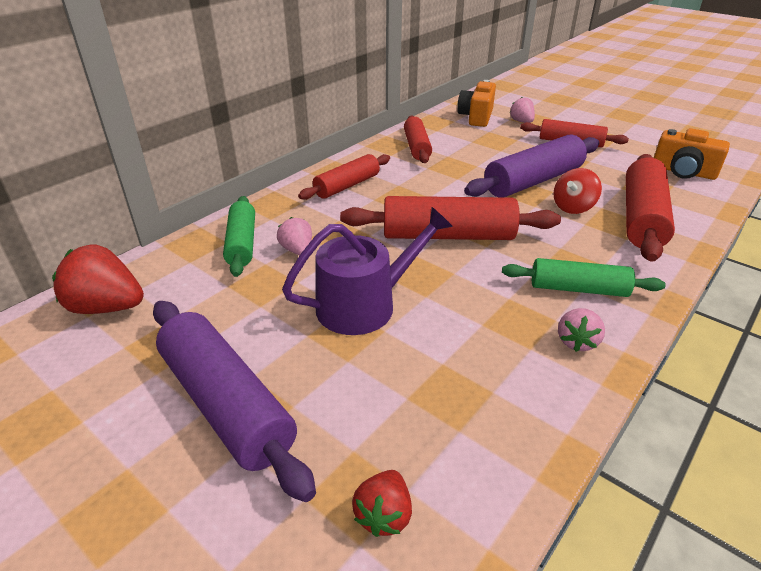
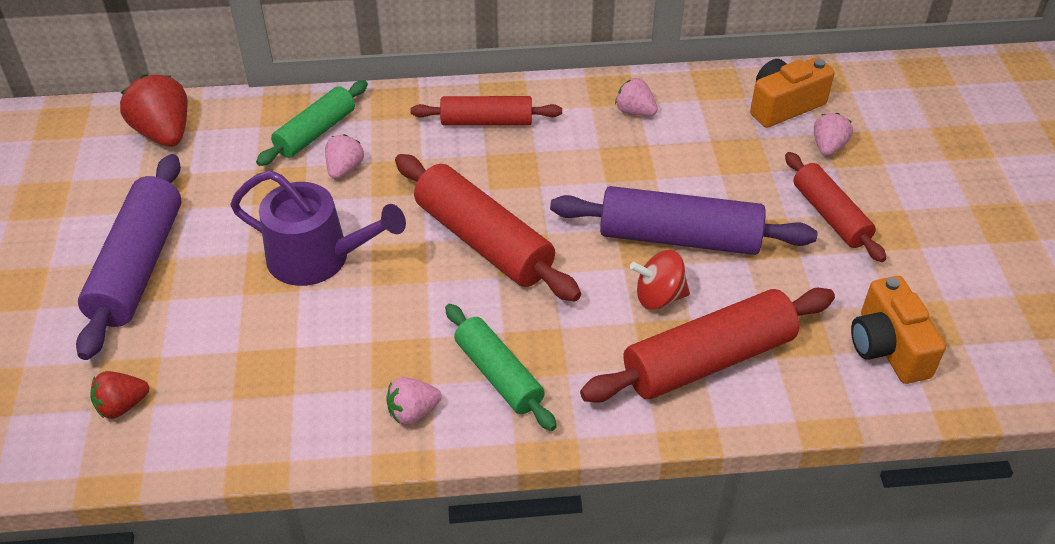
camera: 45 degrees right, 10 degrees up
red rolling pin [404,115,432,163] -> pink strawberry [615,78,658,116]

